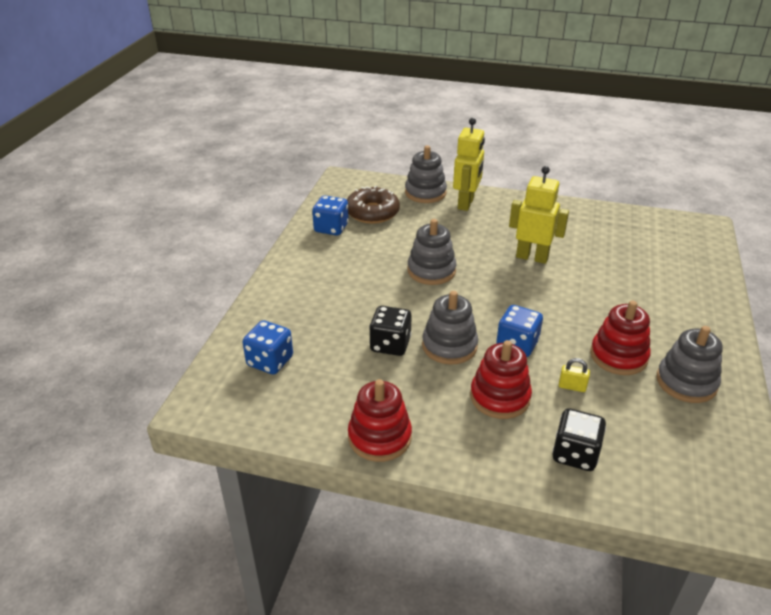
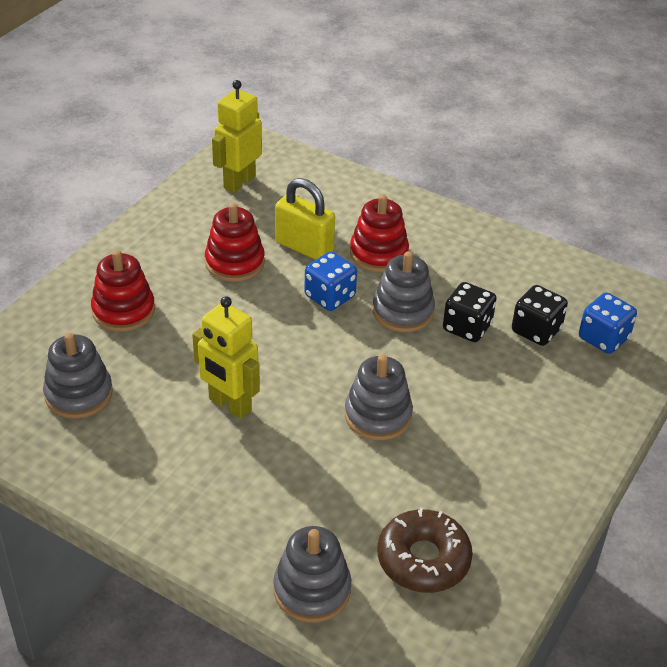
camera: 165 degrees left, 5 degrees up
blue dice [312,196,349,236] -> none
red stacking toy [348,379,412,462] -> red stacking toy moved to [91,250,155,332]
yellow robot [453,118,485,211] -> yellow robot moved to [212,80,262,193]
black dice [552,408,606,471] -> black dice moved to [512,285,568,346]
yellow padlock [559,358,590,392] -> yellow padlock [275,178,335,260], size x2.18
grey stacking toy [657,326,723,403] -> grey stacking toy moved to [43,333,113,419]

